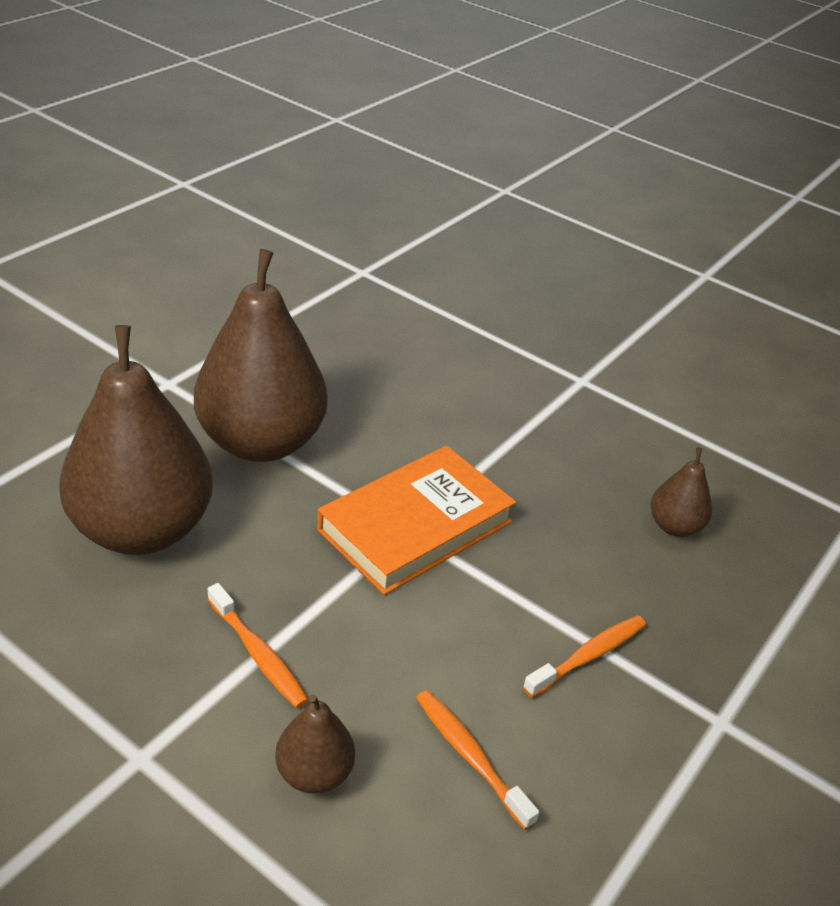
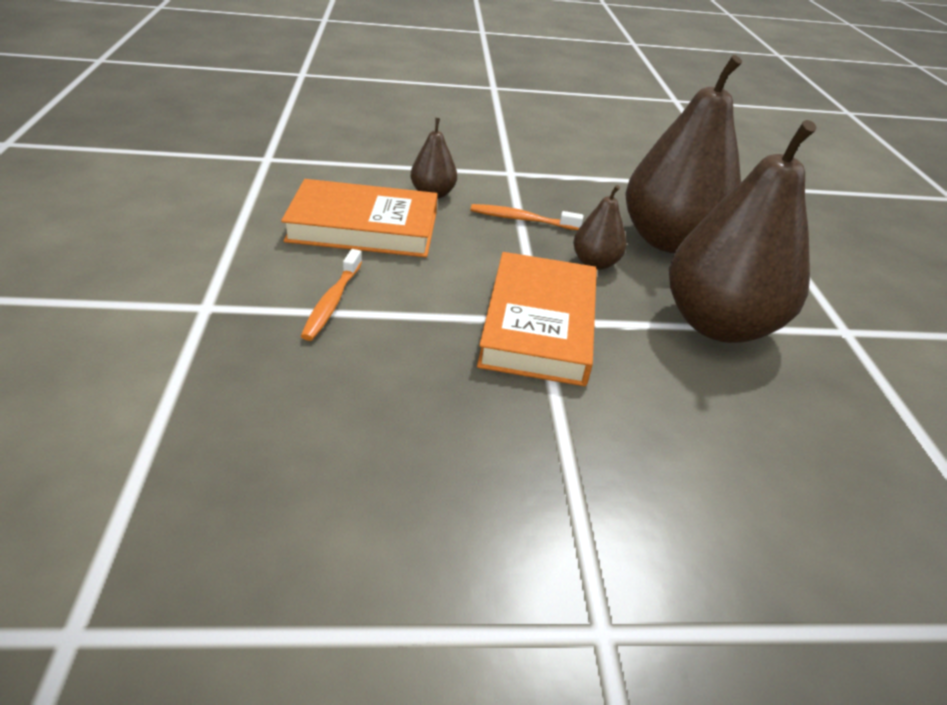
camera: 140 degrees right, 0 degrees up
orange toothbrush [416,690,539,830] -> orange book [281,179,438,257]
brown pear [651,447,713,537] -> brown pear moved to [573,185,627,270]

